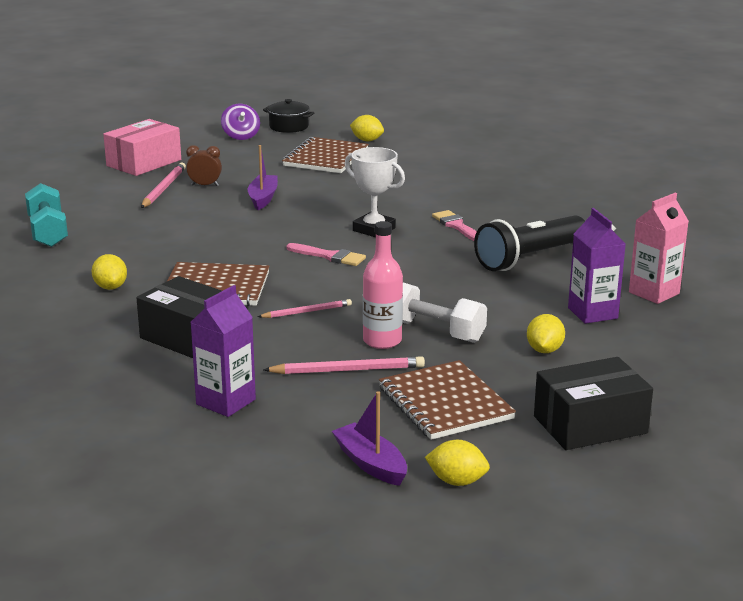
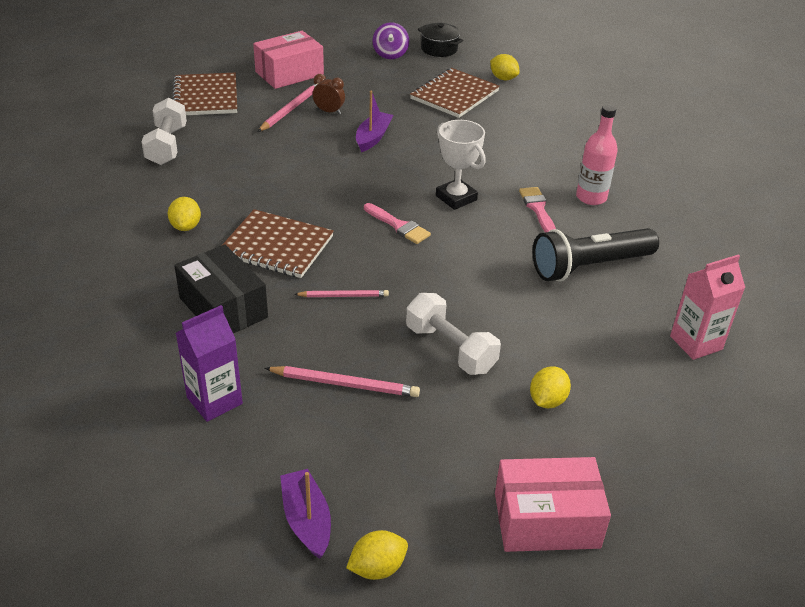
camera: 15 degrees right, 15 degrees up
turquoise dumbbell [25,183,68,247] -> white dumbbell [141,97,187,165]
pink bottle [363,221,403,349] -> pink bottle moved to [576,104,618,205]
brown notebook [379,360,516,440] -> brown notebook moved to [172,73,237,115]
yellow lemon [425,440,490,486] -> yellow lemon turned 60 degrees counterclockwise [346,530,408,580]
black box [534,357,653,450] -> pink box [495,457,611,552]
purple carton [568,208,626,324] -> none

